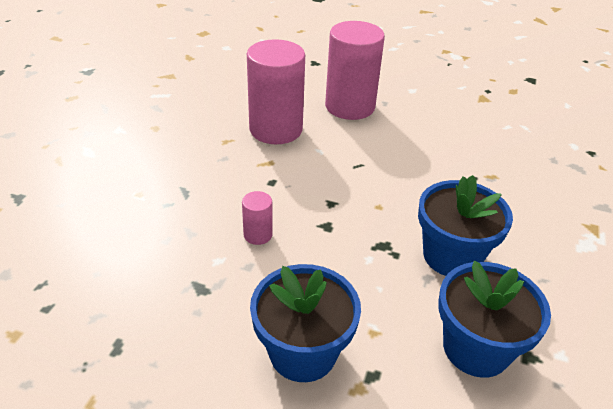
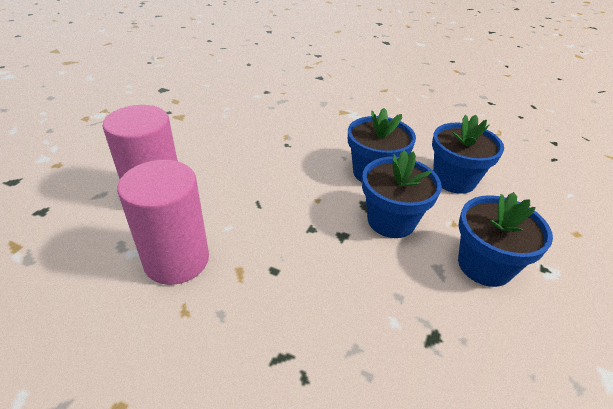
camera: 85 degrees left, 0 degrees up
pink cylinder [242,191,273,245] -> none
none -> blue flower pot [362,150,442,238]

